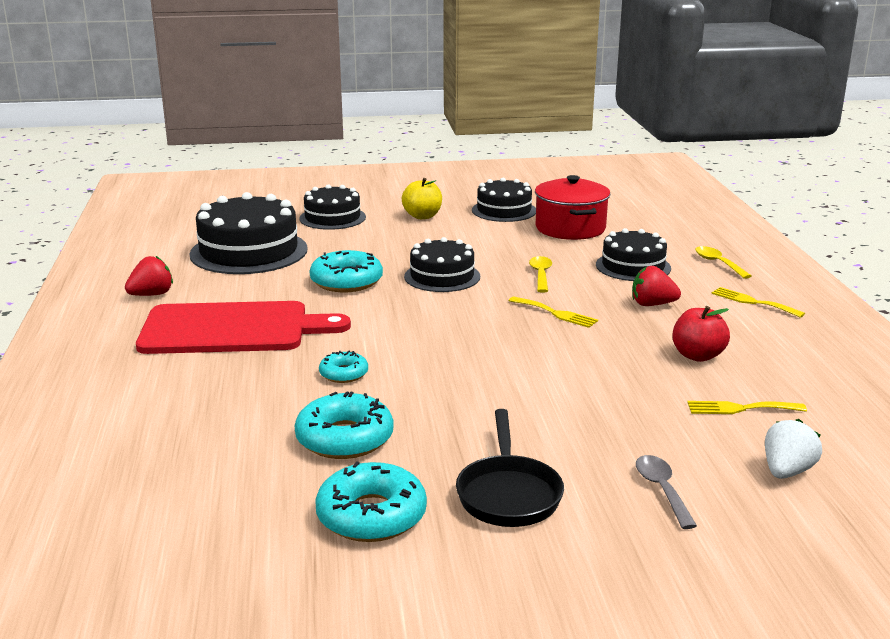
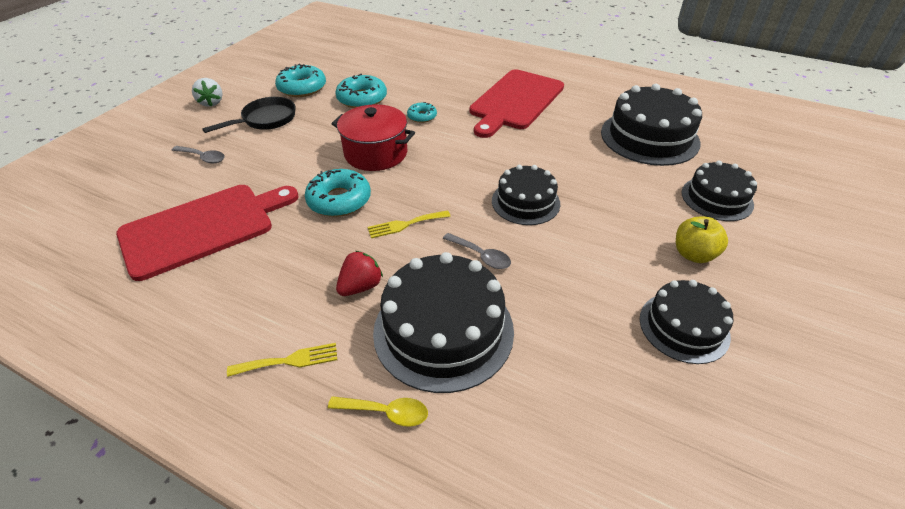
camera: 125 degrees right, 20 degrees up
red strawberry [125,256,173,296] -> none
turquoise donut [310,250,383,292] -> turquoise donut moved to [305,169,371,217]
black pan [456,409,564,527] -> black pan turned 105 degrees clockwise [202,97,296,133]
yellow spoon [529,256,552,293] -> grey spoon [443,233,511,269]
red pot [535,175,610,240] -> red pot moved to [331,104,415,171]
black cake [596,228,671,281] -> black cake [373,252,514,393], size x1.62
red apple [672,306,730,362] -> none
yellow fork [687,401,807,414] -> red cutting board [116,185,299,281]
white strawberry [765,419,822,479] -> white strawberry moved to [192,78,223,107]

